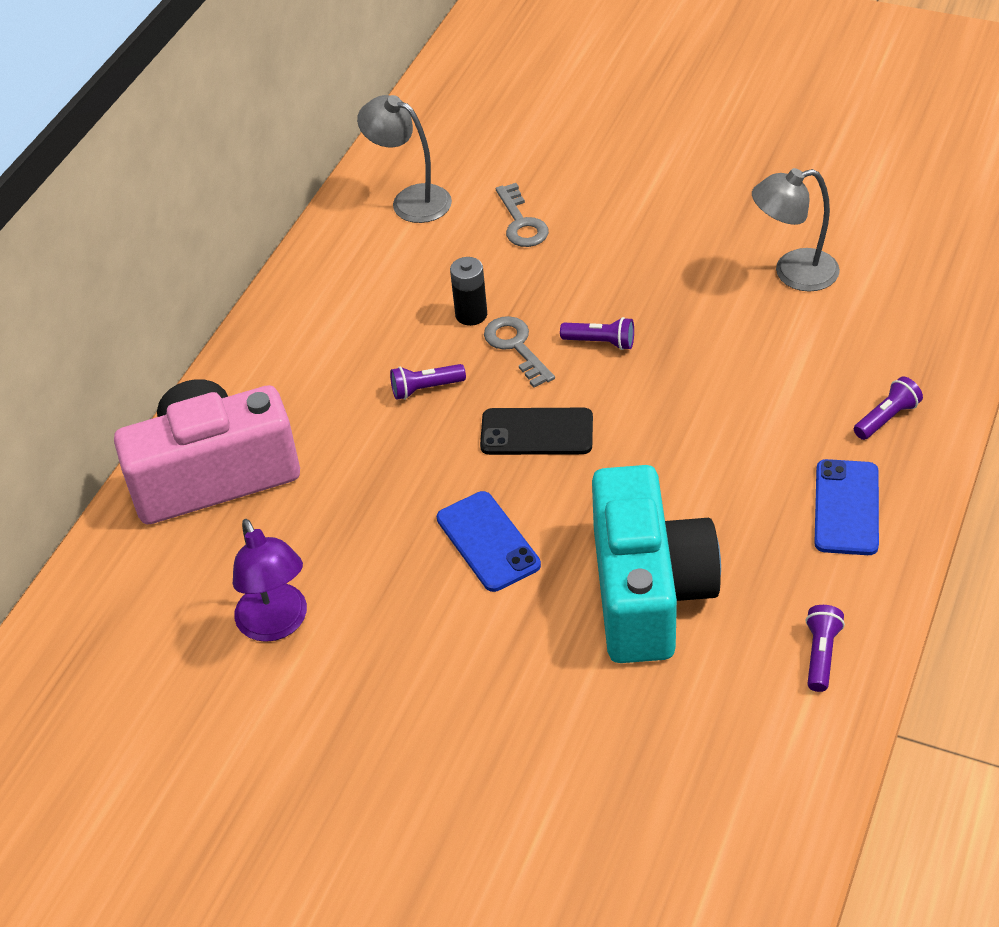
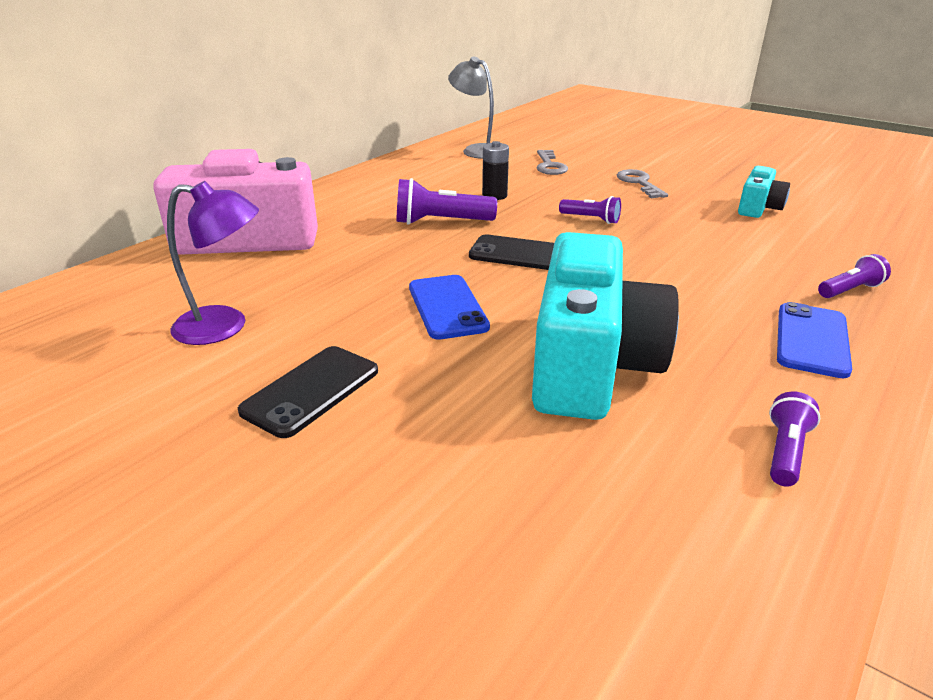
camera: 10 degrees right, 15 degrees down
purple lamp [233,519,307,642] -> purple lamp turned 75 degrees counterclockwise [167,181,259,345]
purple flashlight [390,364,466,400] -> purple flashlight [397,178,497,225], size x1.65
grey key [484,316,555,388] -> grey key moved to [617,169,668,198]
grey lamp [752,168,840,291] -> turquoise camera [738,166,790,218]
none -> black phone [238,346,378,438]

